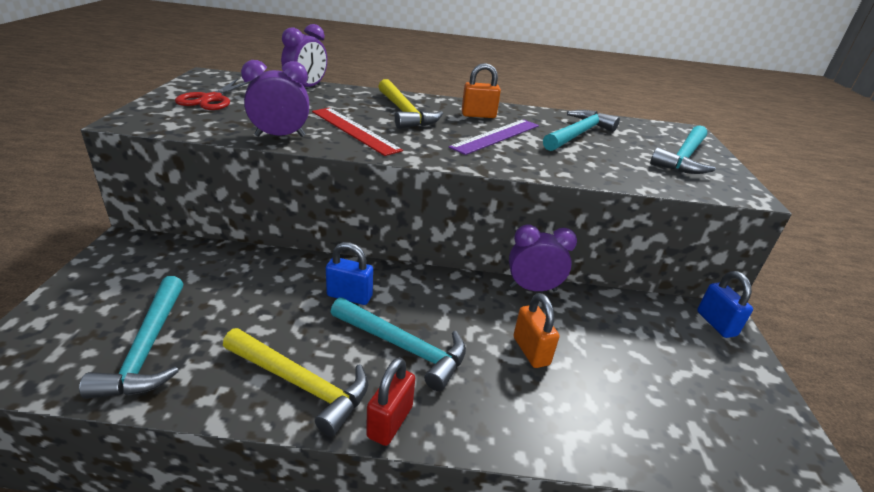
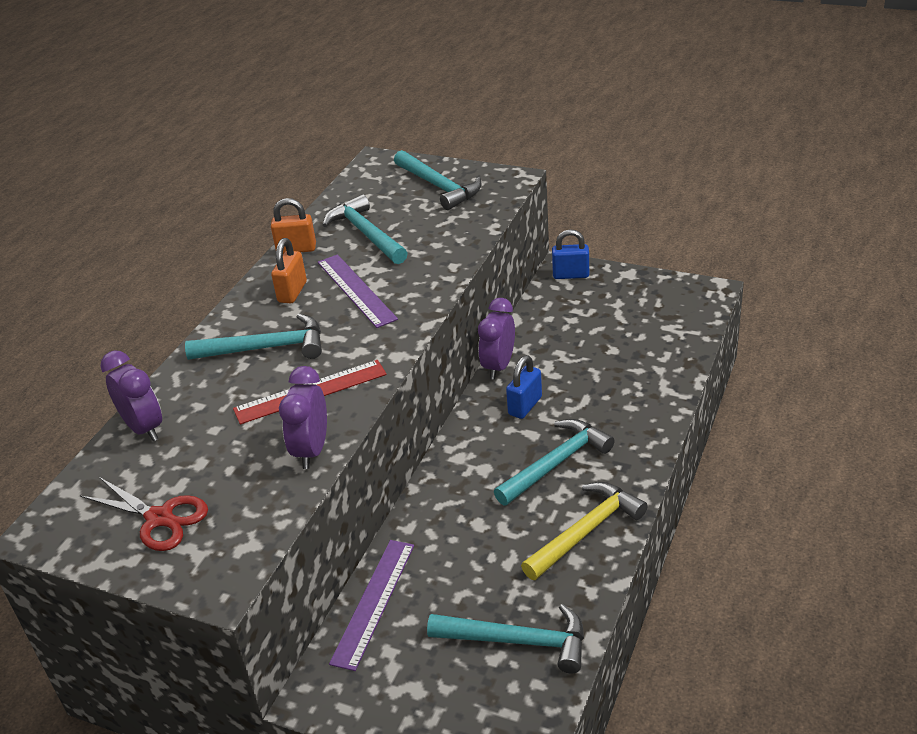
camera: 65 degrees left, 5 degrees up
blue padlock [326,242,373,305] -> blue padlock moved to [506,355,542,419]
red padlock [366,357,415,446] -> none
yellow hammer [378,79,443,129] -> turquoise hammer [185,314,322,360]
orange padlock [513,293,559,368] -> orange padlock moved to [271,198,316,254]
none -> purple ruler [329,540,414,671]

